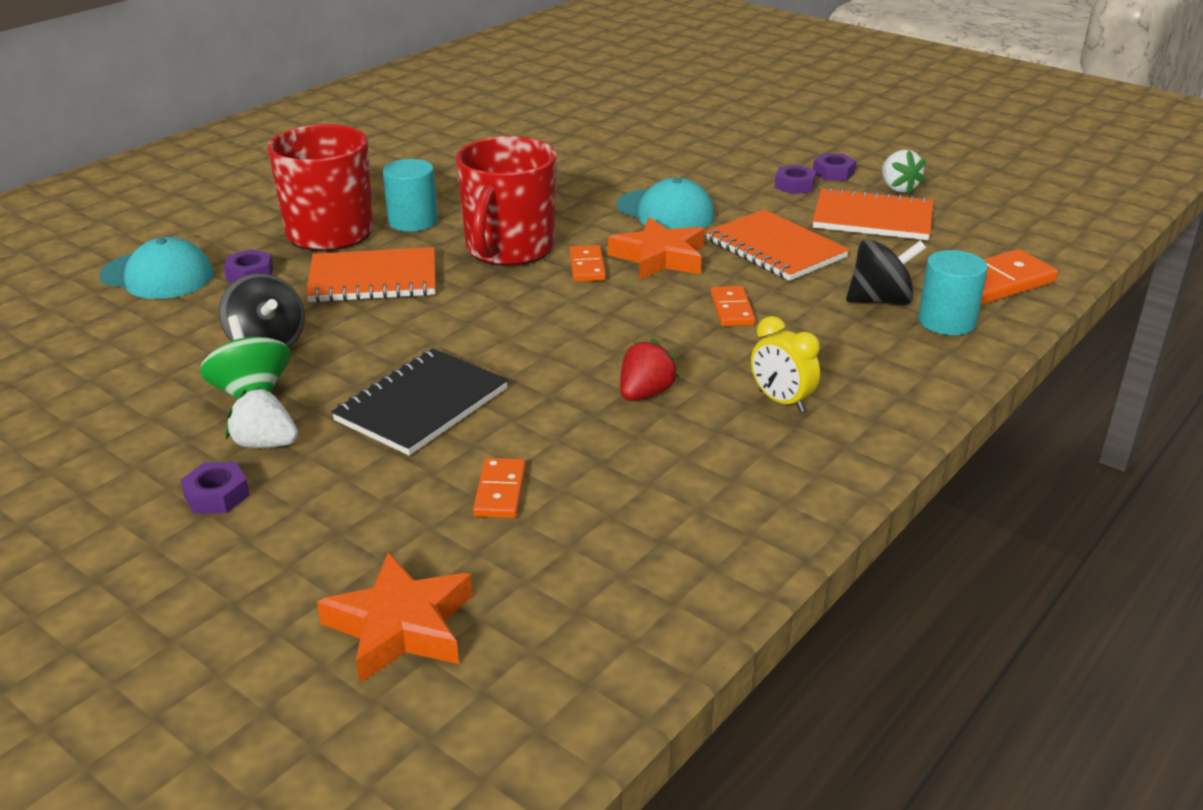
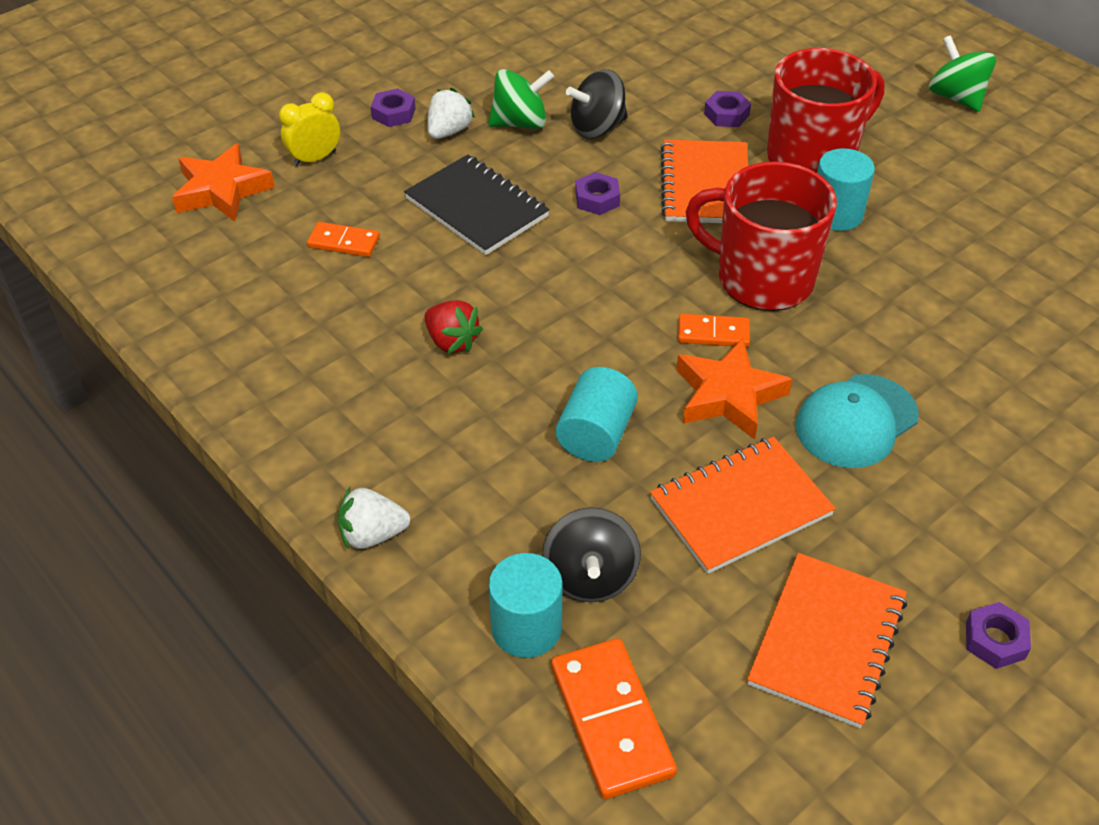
camera: 100 degrees right, 15 degrees up
turquoise cap [99,237,214,299] -> none
orange domino [710,286,755,326] -> turquoise cylinder [556,367,638,462]
yellow clock [751,316,820,412] -> yellow clock moved to [279,92,340,167]
purple nut [775,165,816,194] -> purple nut moved to [575,172,620,215]
white strawberry [882,150,926,194] -> white strawberry moved to [338,487,410,549]
none -> green spinning top [929,35,996,112]

